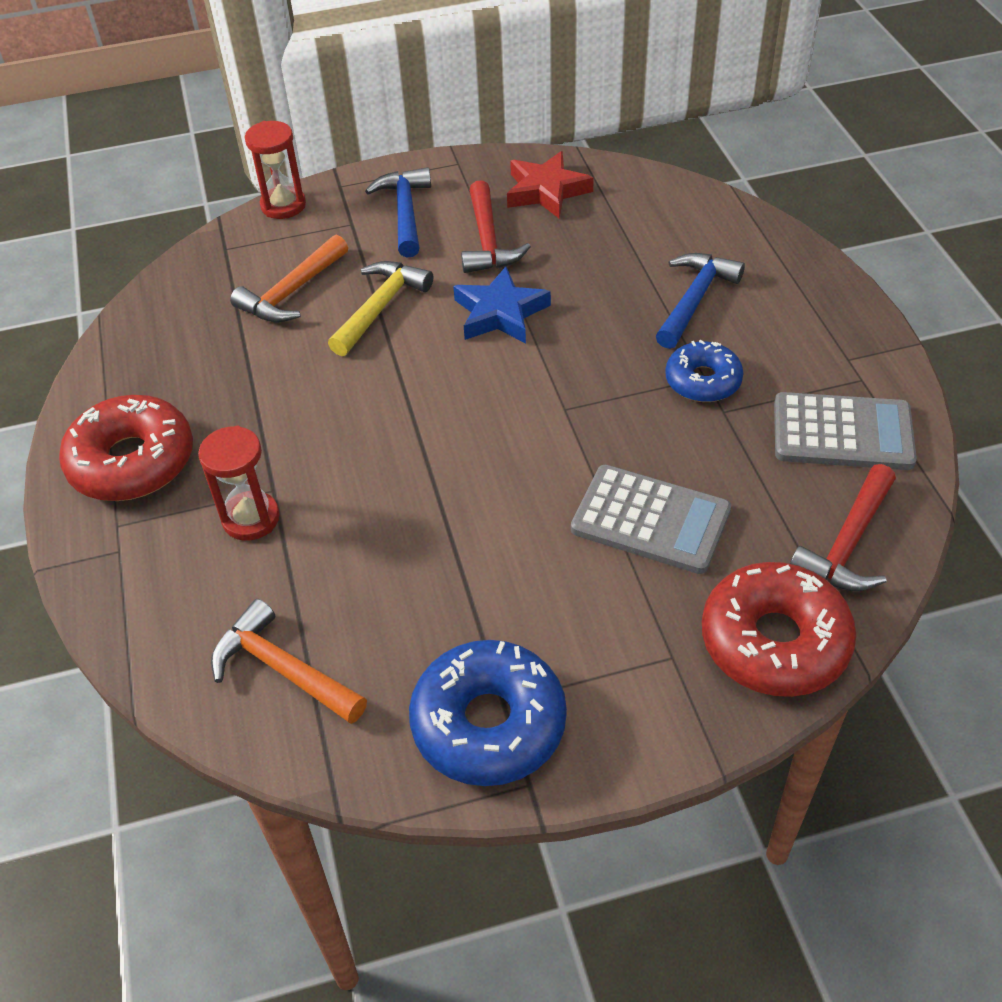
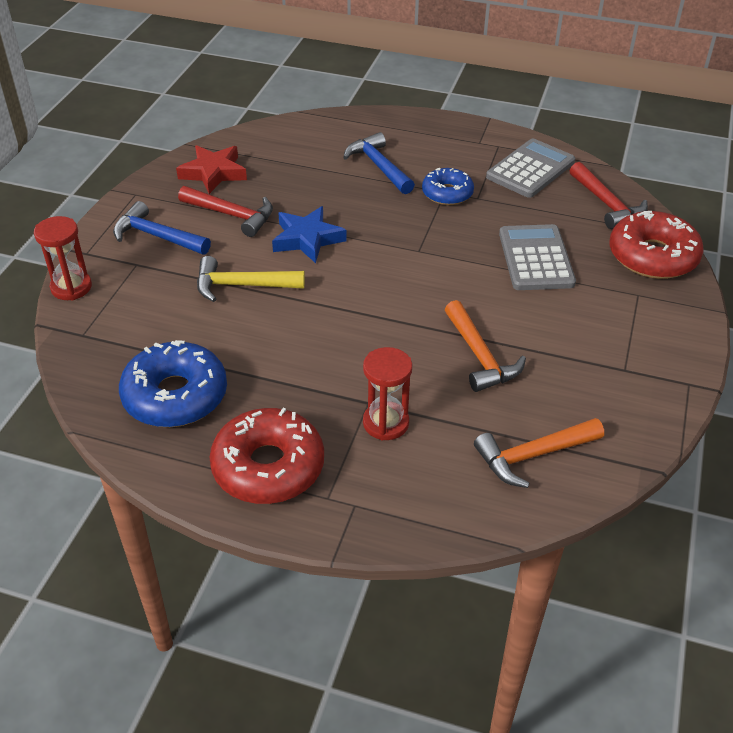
camera: 60 degrees left, 5 degrees down
orange hammer [230,234,348,323] -> orange hammer moved to [445,300,526,392]
yellow hammer [328,261,433,356] -> yellow hammer turned 60 degrees counterclockwise [197,256,305,302]
blue donut [409,640,567,786] -> blue donut moved to [119,340,227,427]
grey calculator [571,465,731,574] -> grey calculator turned 60 degrees counterclockwise [499,224,576,290]

